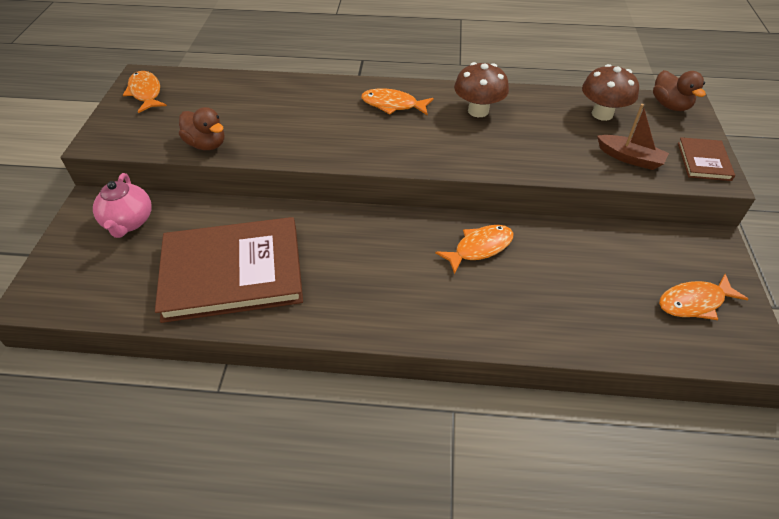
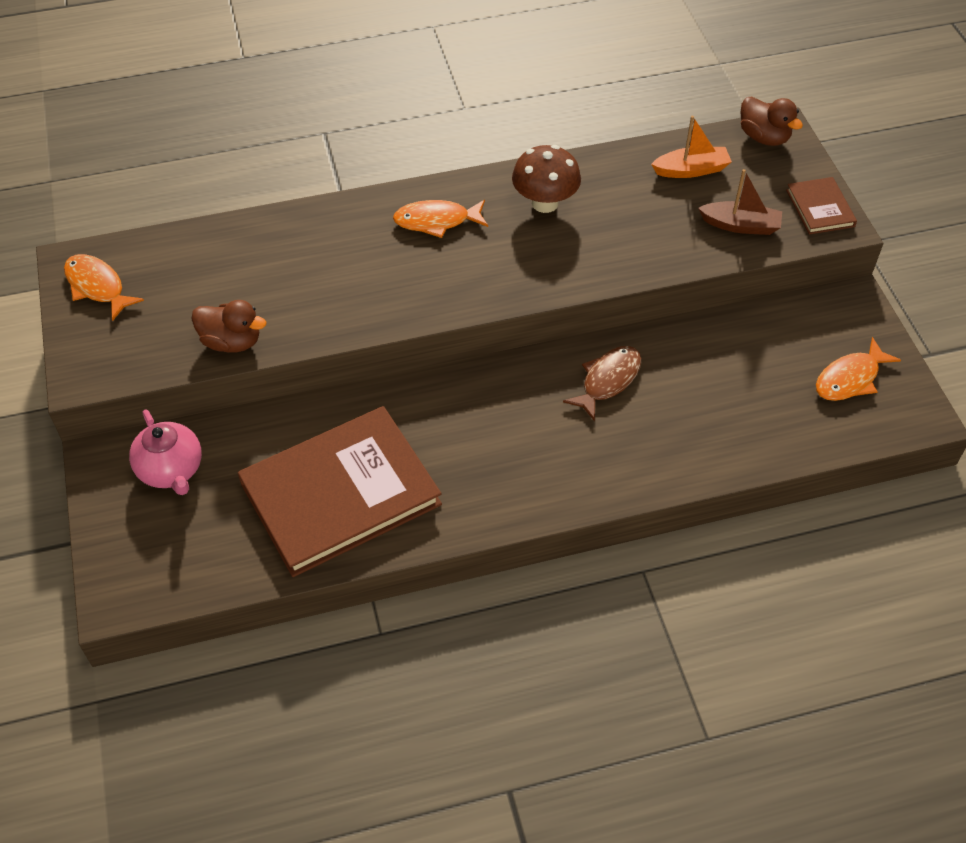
camera: 20 degrees left, 5 degrees up
orange fish [435,225,514,275] -> brown fish [563,346,642,421]
brown mushroom [582,64,639,121] -> orange boat [651,116,732,178]

